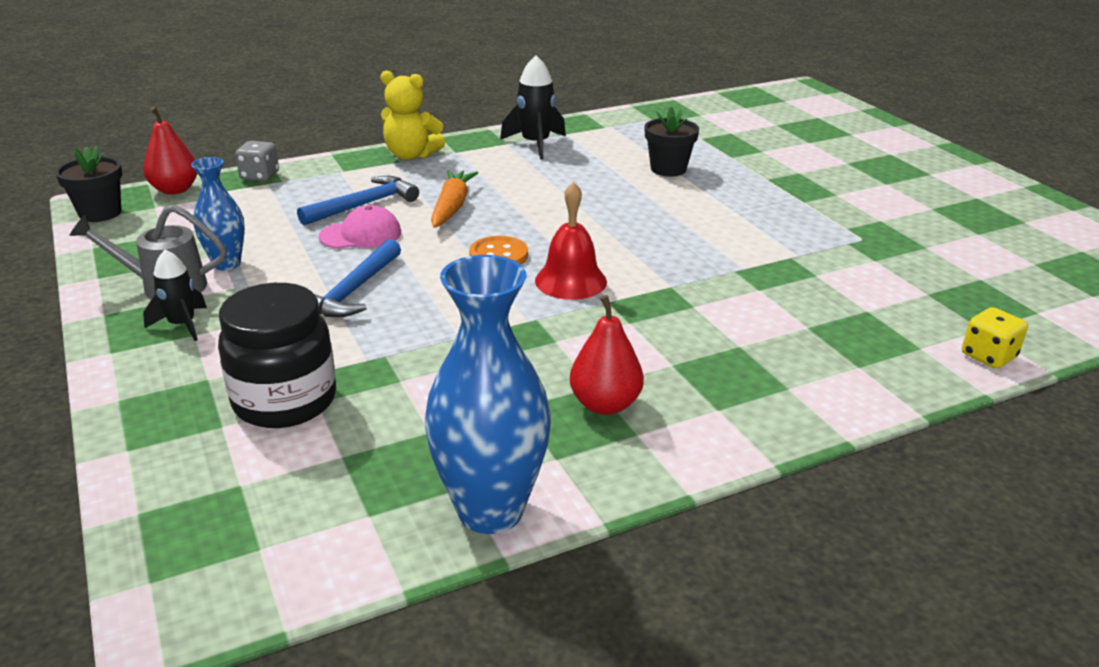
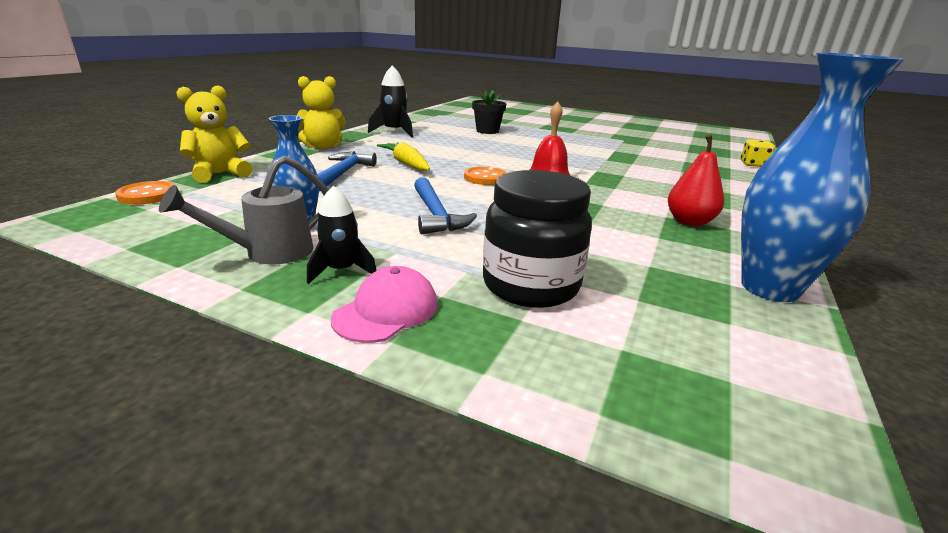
camera: 40 degrees left, 5 degrees down
black flower pot [55,146,122,222] -> none
red pear [143,106,197,194] -> orange button [115,181,176,205]
grey dice [235,141,279,181] -> yellow teddy bear [176,85,252,183]
pink cap [319,205,401,249] -> pink cap moved to [331,266,437,343]
orange carrot [431,170,478,228] -> yellow carrot [377,142,430,171]

